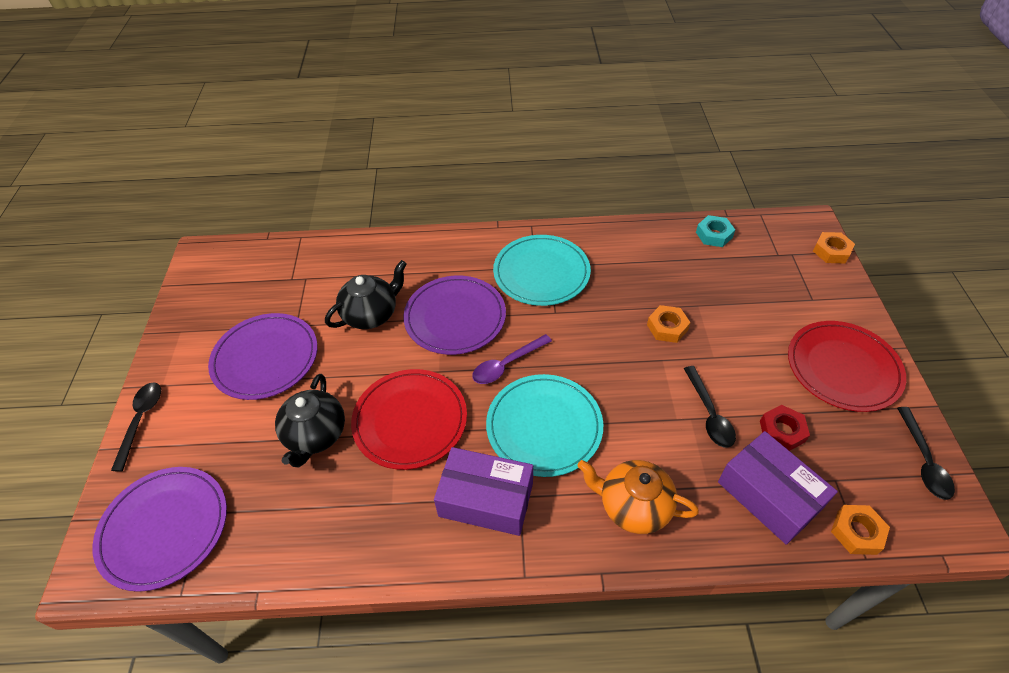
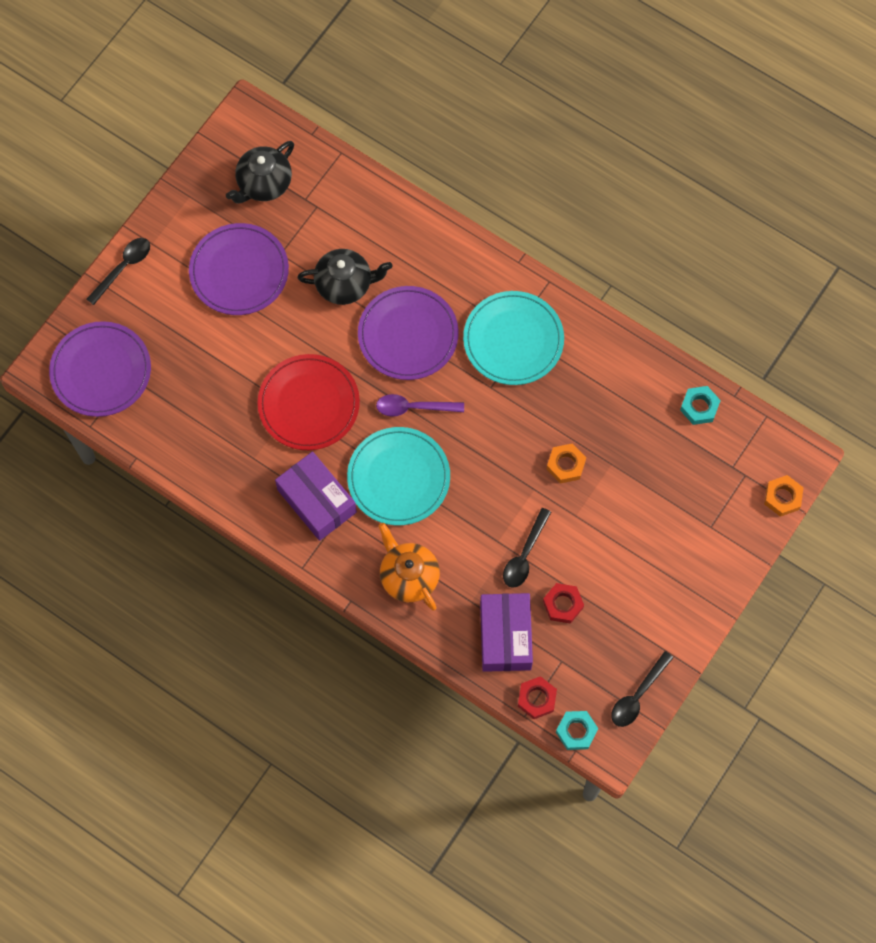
camera: 35 degrees right, 20 degrees up
black teapot [275,374,345,467] -> black teapot moved to [226,141,294,203]
red plate [788,321,906,412] -> none
orange nut [831,505,890,555] -> red nut [518,676,557,719]
none -> turquoise nut [556,711,598,750]

